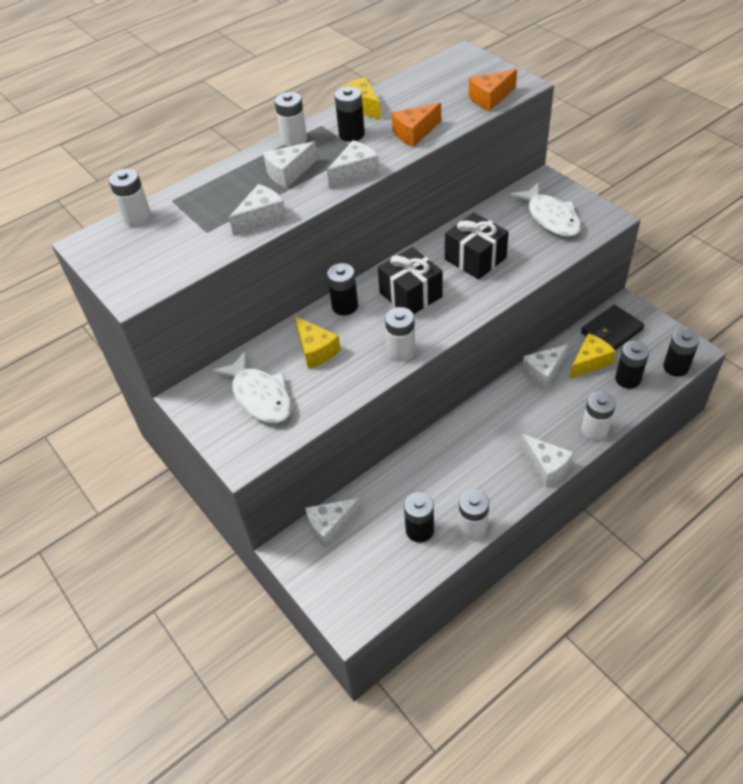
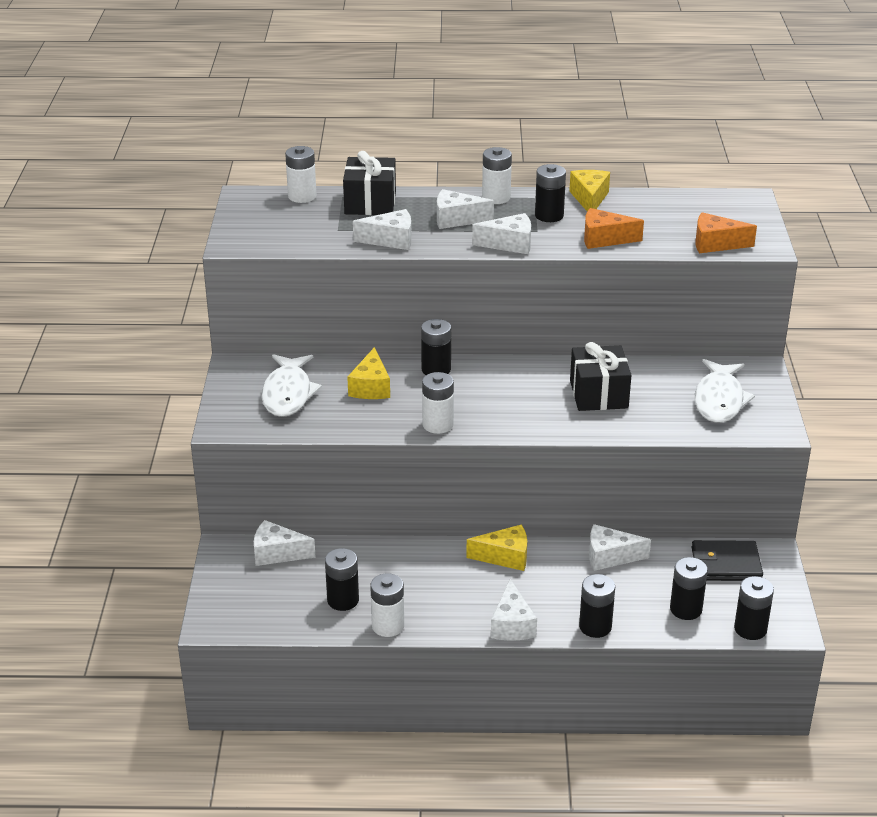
camera: 35 degrees right, 15 degrees down
black gift [378,247,443,314] -> black gift moved to [343,151,396,215]
yellow cheese [570,333,616,379] -> yellow cheese moved to [466,524,527,571]
white battery [581,392,616,441] -> black battery [579,574,615,638]

